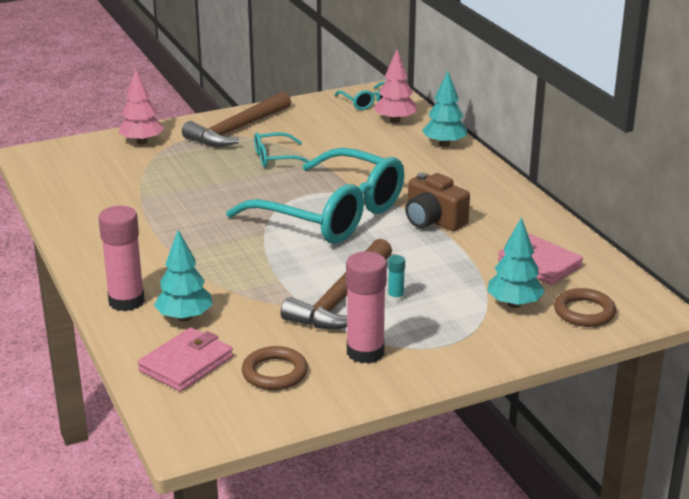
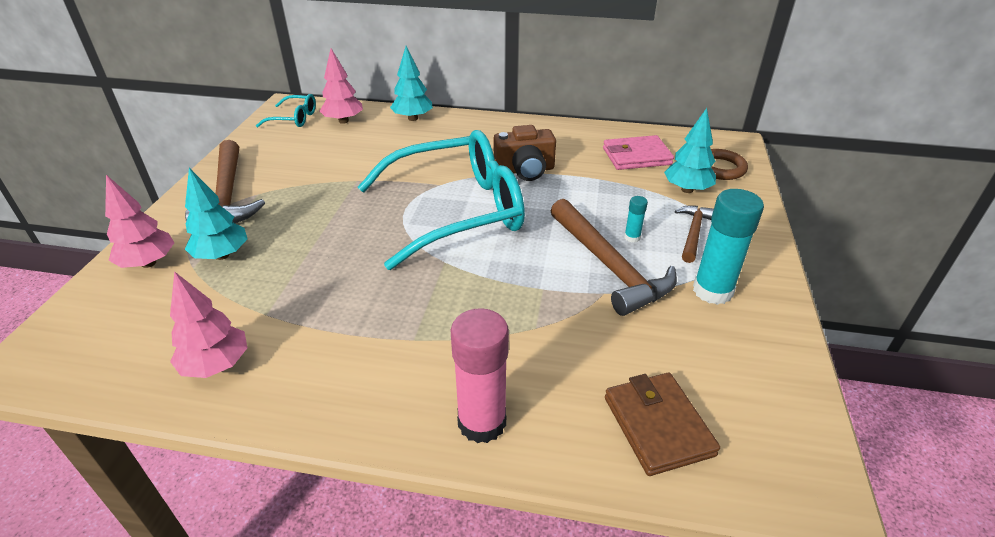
camera: 55 degrees left, 10 degrees up
pink wallet [138,327,233,392] -> brown wallet [605,373,720,476]
turquoise tree [154,230,213,322] -> turquoise tree moved to [185,168,248,260]
brown ring [242,346,308,390] -> none
turquoise glasses [254,132,309,167] -> none
pink glue stick [346,251,387,363] -> turquoise glue stick [693,189,764,305]
none -> pink tree [170,271,247,378]
none -> brown hammer [675,205,714,263]

